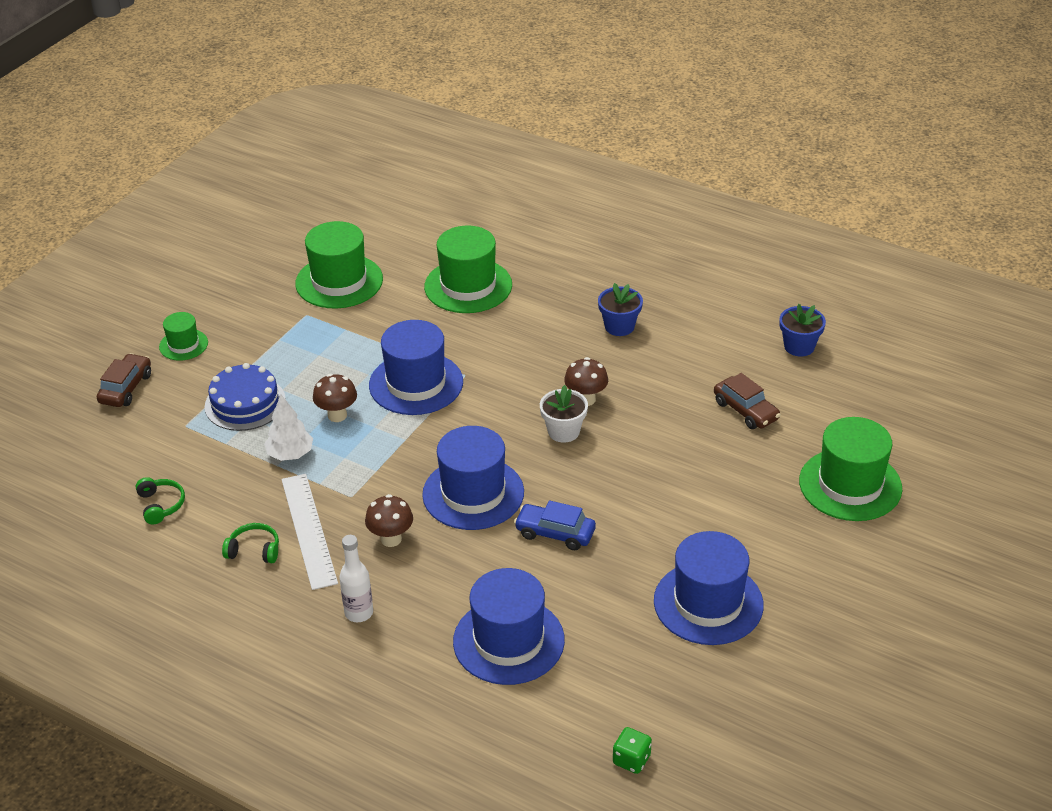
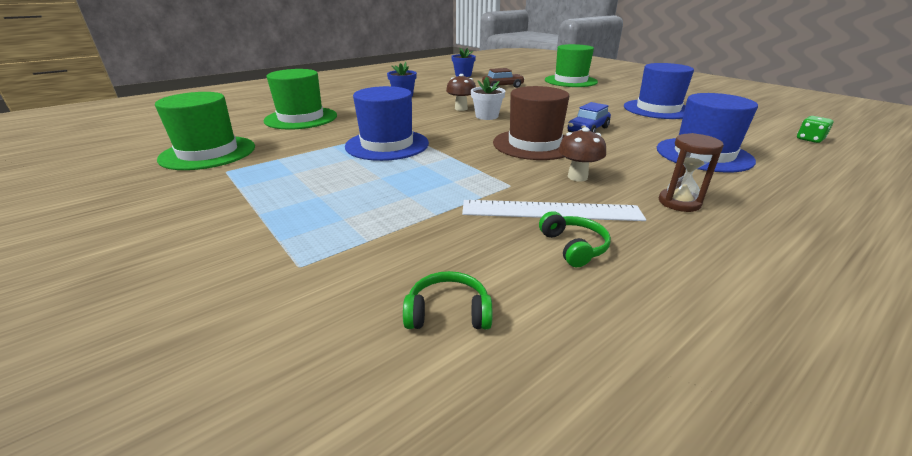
camera: 70 degrees left, 10 degrees down
brown car [97,353,151,407] -> none
green hat [159,312,208,361] -> none
blue cake [205,363,286,431] -> none
green headphones [222,523,279,563] -> green headphones turned 135 degrees clockwise [539,211,611,267]
white tree [264,395,313,461] -> none
brown mushroom [313,374,357,422] -> none
white bottle [340,535,373,622] -> brown hourglass [659,133,724,212]
blue hat [422,426,524,530] -> brown hat [493,86,569,160]

